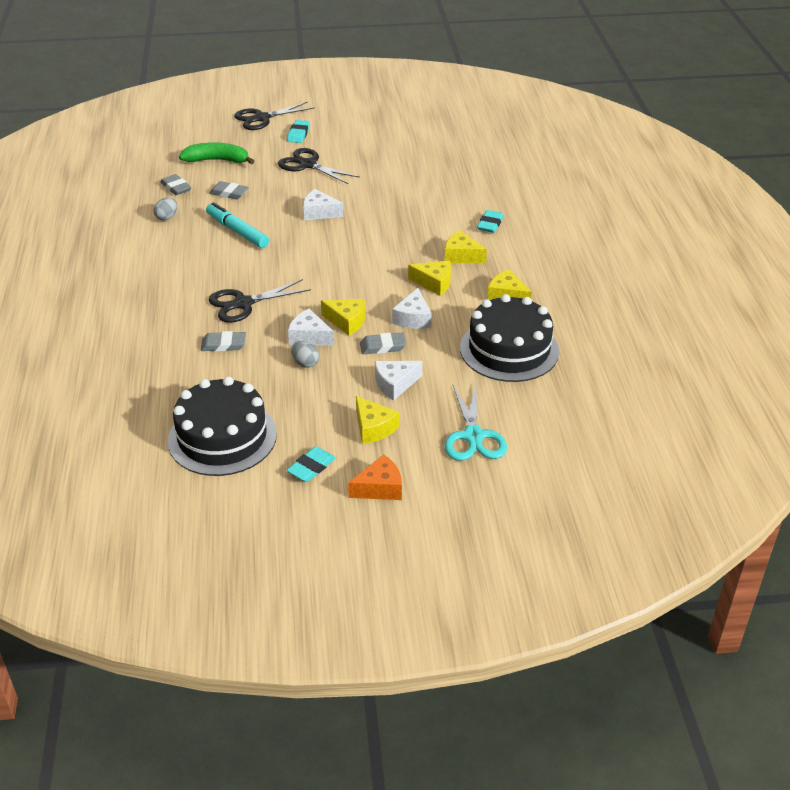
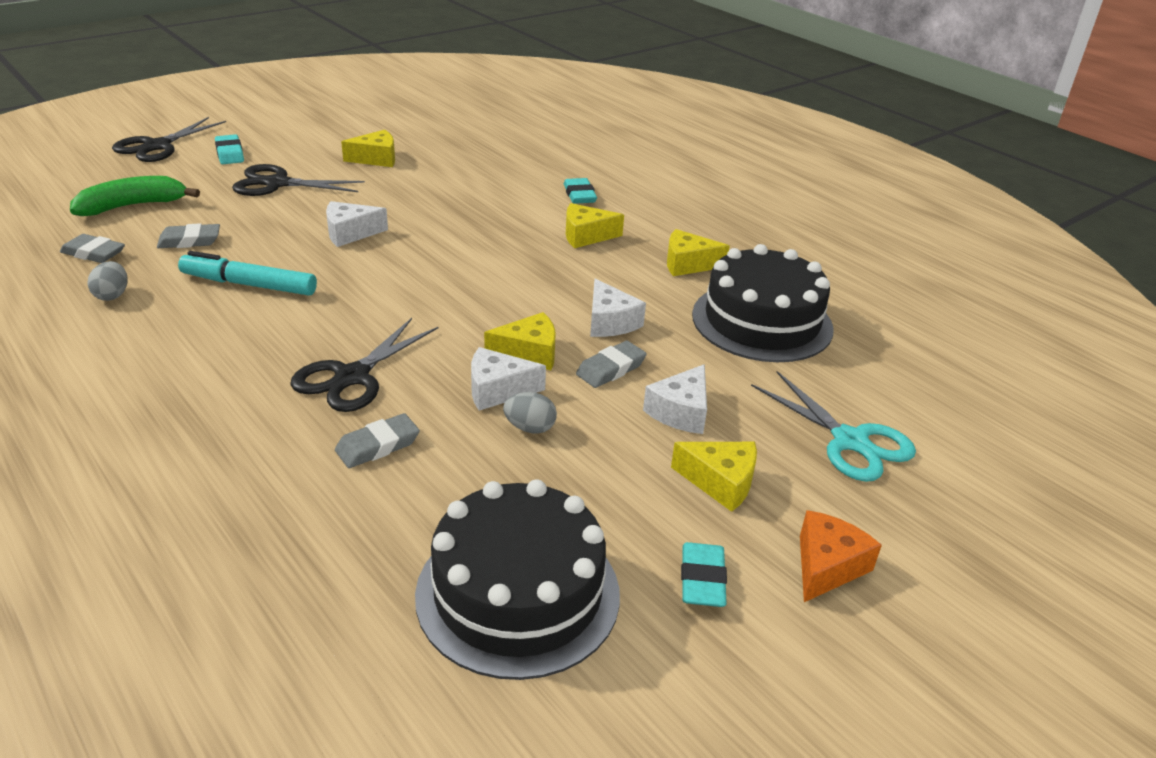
camera: 35 degrees left, 5 degrees down
yellow cheese [408,261,451,296] -> yellow cheese moved to [341,130,395,167]

